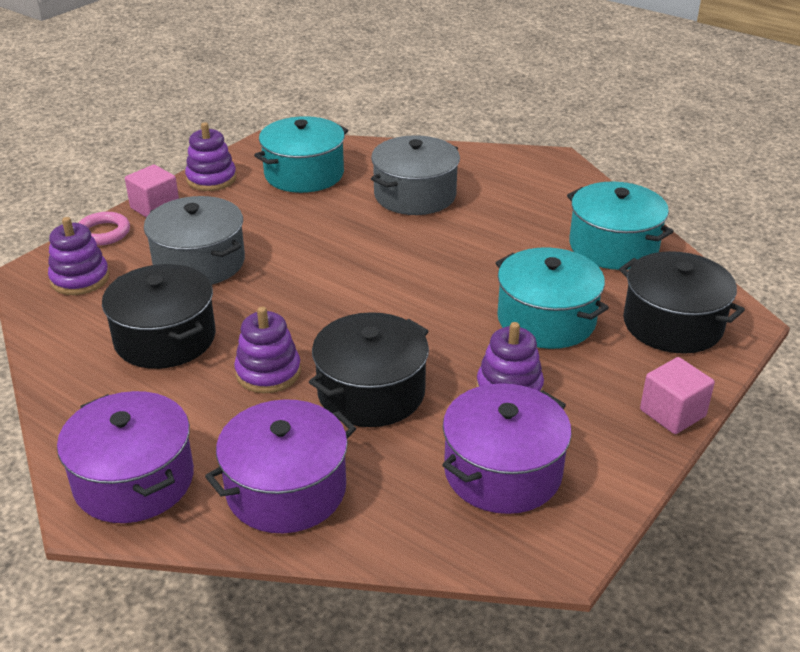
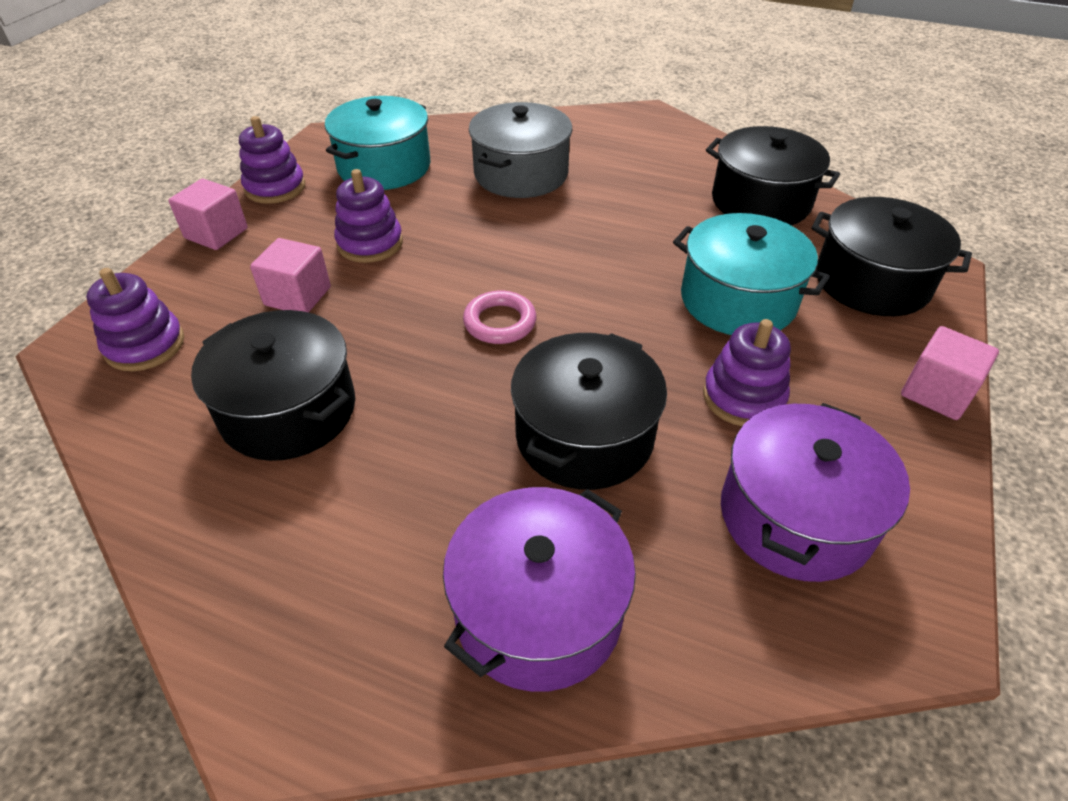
camera: 15 degrees left, 10 degrees up
purple pot [57,391,194,523] -> none
pink ring [79,212,130,246] -> pink ring moved to [463,291,536,344]
grey pot [144,196,245,285] -> pink cube [250,238,331,313]
purple stacking toy [234,307,301,393] -> purple stacking toy moved to [334,169,403,263]
turquoise pot [567,182,674,270] -> black pot [706,126,840,225]

